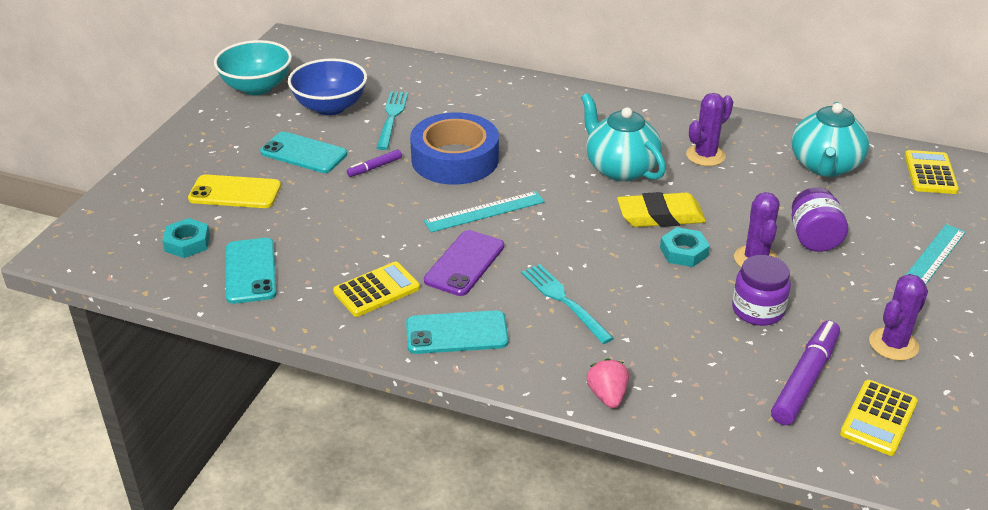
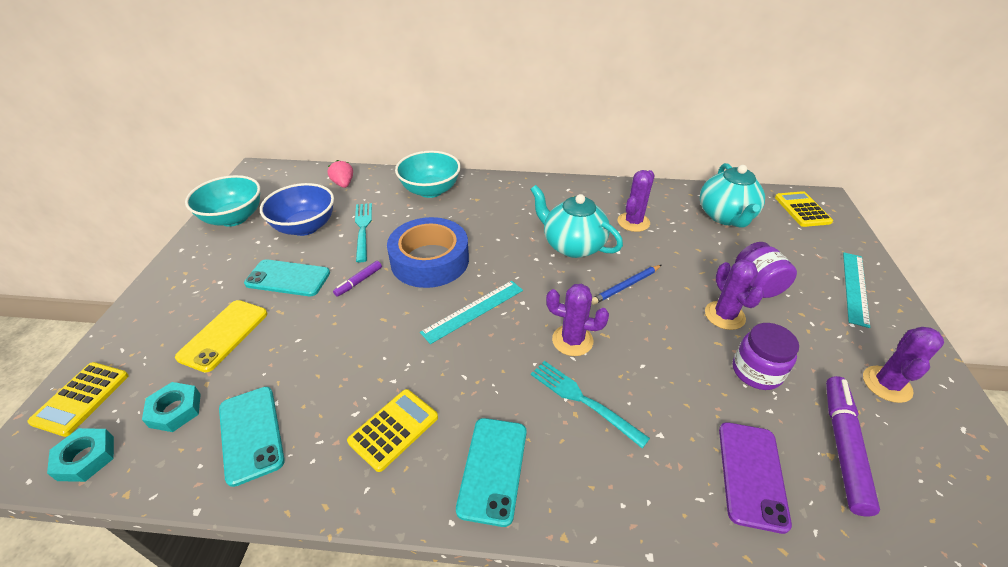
camera: 15 degrees left, 5 degrees up
yellow phone [188,174,281,208] -> yellow phone turned 60 degrees counterclockwise [175,300,267,373]
turquoise phone [406,310,509,354] -> turquoise phone turned 60 degrees counterclockwise [456,418,526,527]
purple phone [424,230,504,296] -> purple phone moved to [719,422,792,534]
pink strawberry [586,358,629,408] -> pink strawberry moved to [328,160,353,188]
yellow eraser [617,192,706,227] -> blue pencil [591,265,661,305]
turquoise nut [660,227,710,267] -> turquoise nut moved to [47,428,114,482]
yellow calculator [840,380,918,456] -> yellow calculator moved to [27,362,129,437]
none -> turquoise bowl [395,151,461,198]
none -> purple cactus [546,284,609,356]

